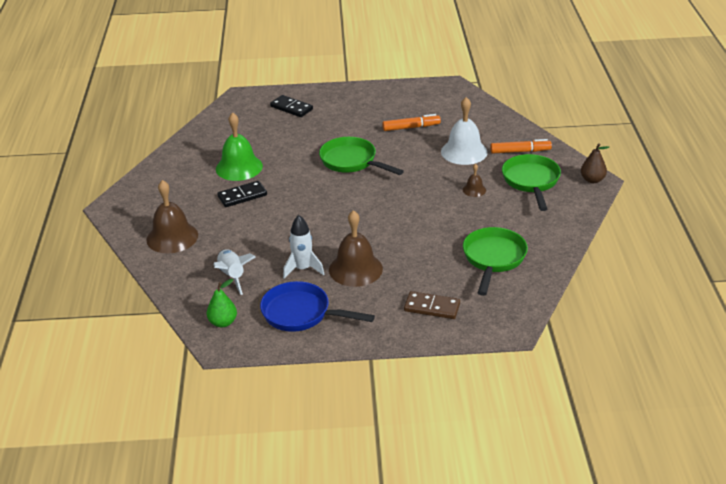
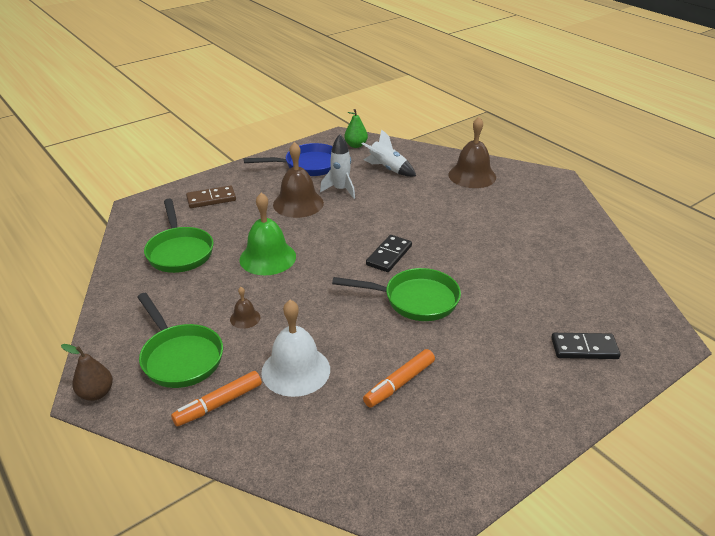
camera: 145 degrees right, 0 degrees up
green bell [216,112,263,181] -> green bell moved to [239,193,296,275]
black domino [217,181,267,207] -> black domino moved to [366,235,412,272]

